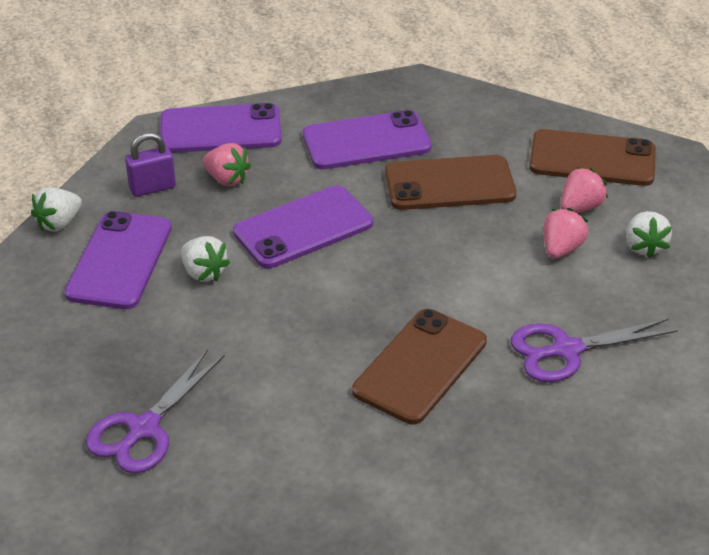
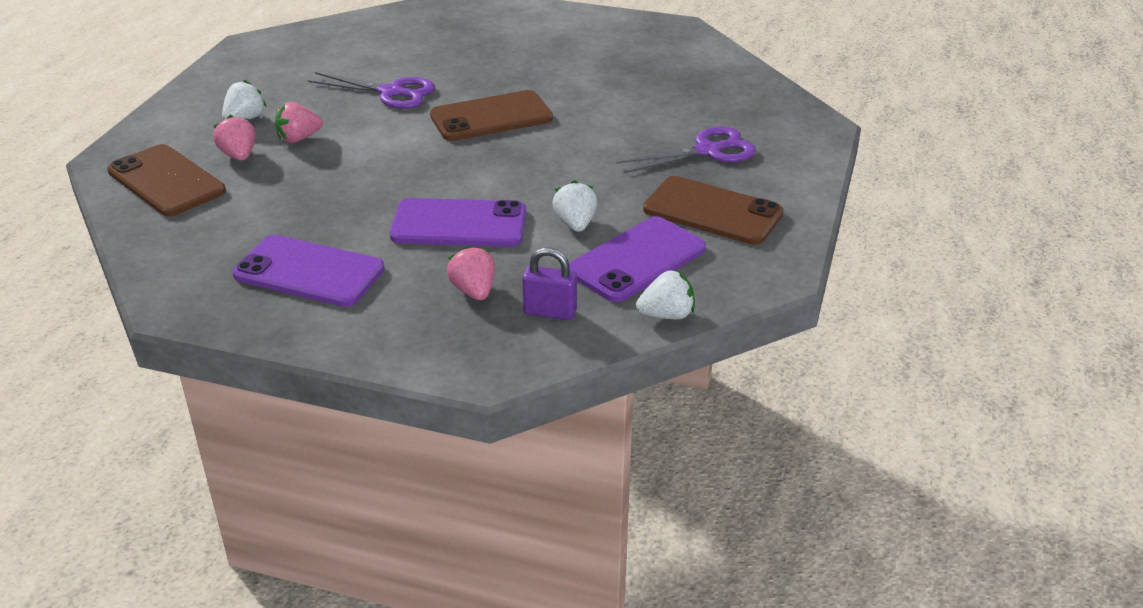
camera: 145 degrees left, 5 degrees down
purple phone [160,103,282,153] -> none
brown phone [385,155,516,210] -> brown phone moved to [643,176,784,245]
pink strawberry [561,167,608,213] -> pink strawberry turned 75 degrees clockwise [213,115,256,161]

